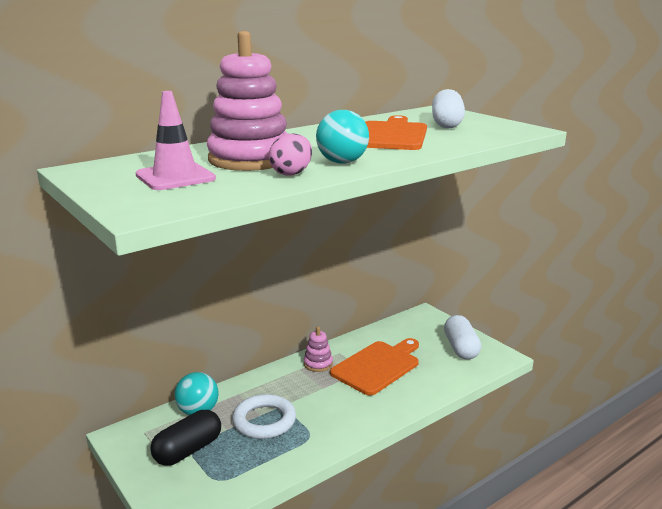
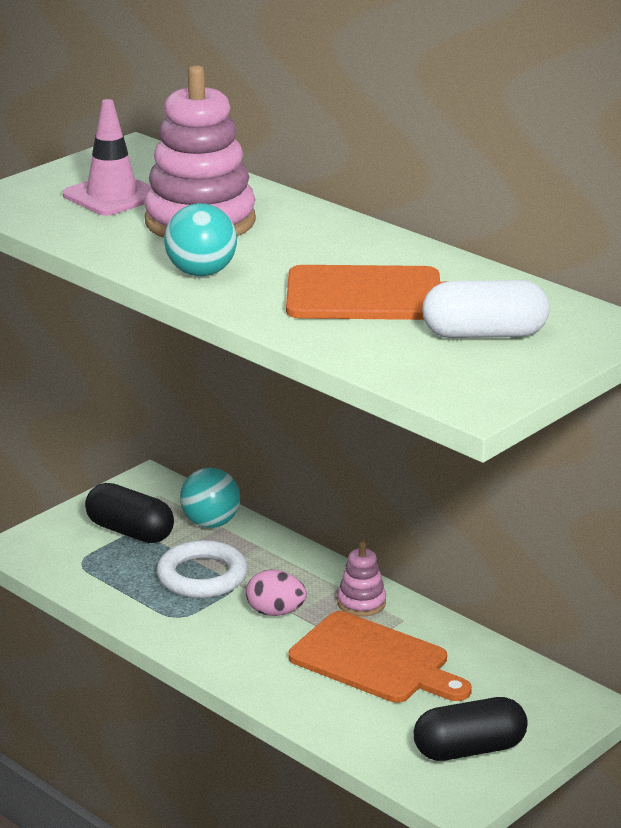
camera: 80 degrees right, 5 degrees up
pink egg [269,134,312,176] -> pink egg moved to [246,570,307,616]
white capsule [444,315,481,360] -> black capsule [413,697,528,761]

